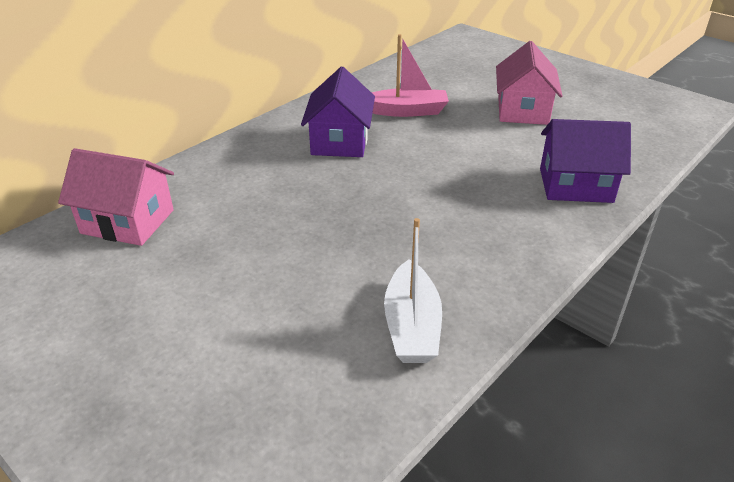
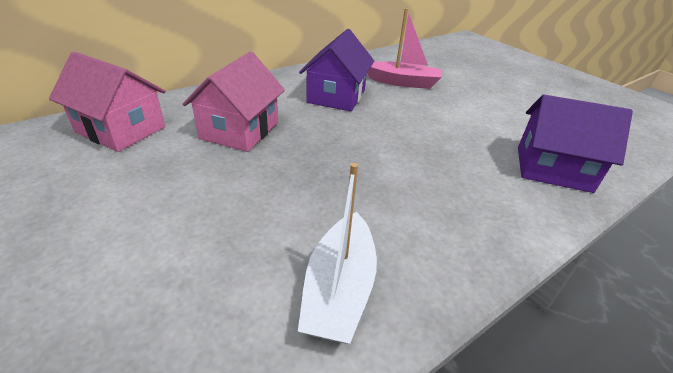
camera: 10 degrees right, 0 degrees up
pink house [496,41,563,125] -> pink house moved to [182,52,285,152]

